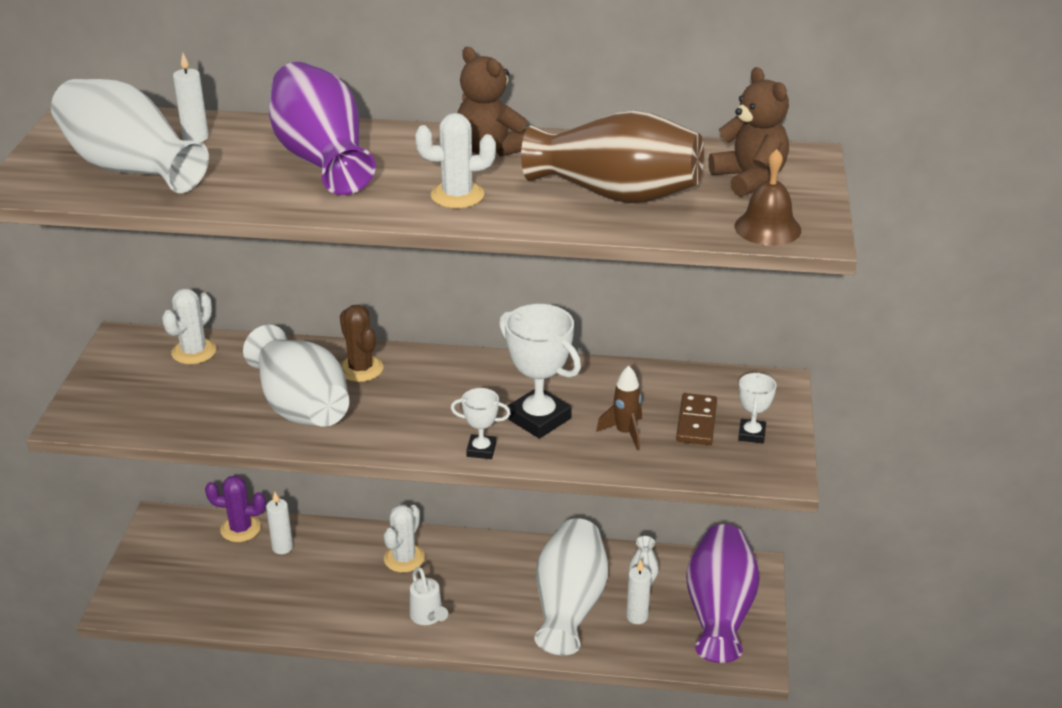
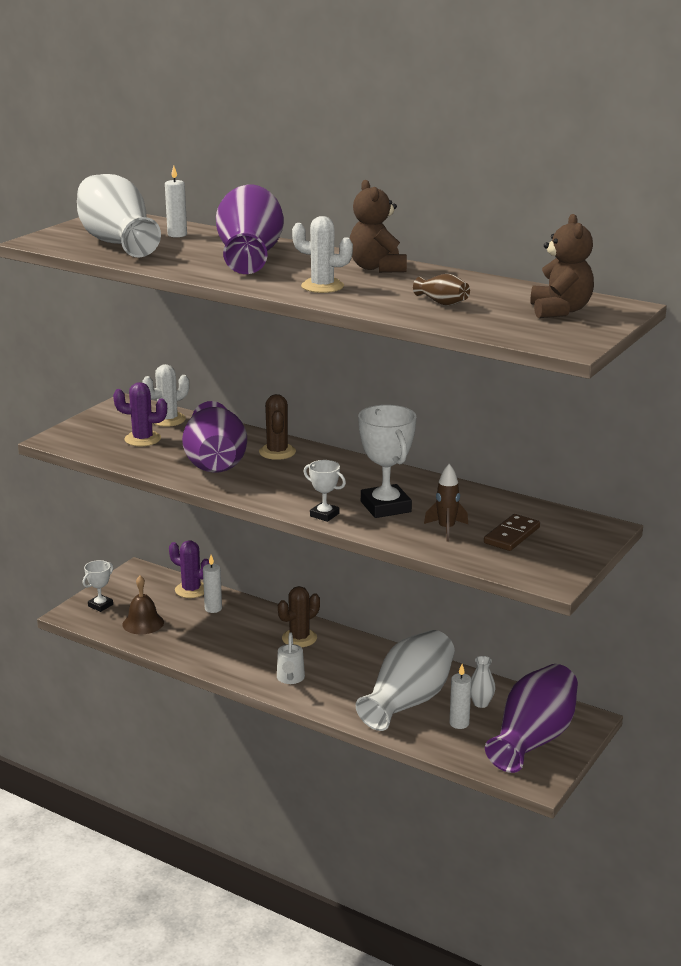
camera: 25 degrees right, 10 degrees down
white vase [243,325,349,427] -> purple vase [182,401,247,473]
white cactus [384,505,425,573] -> brown cactus [278,586,320,647]
brown vase [521,110,704,203] -> brown vase [413,274,470,305], size x0.42
brown bell [735,149,801,246] -> brown bell moved to [123,576,164,634]
white trophy [738,373,776,444] -> white trophy moved to [83,560,113,612]
none -> purple cactus [113,382,167,446]

